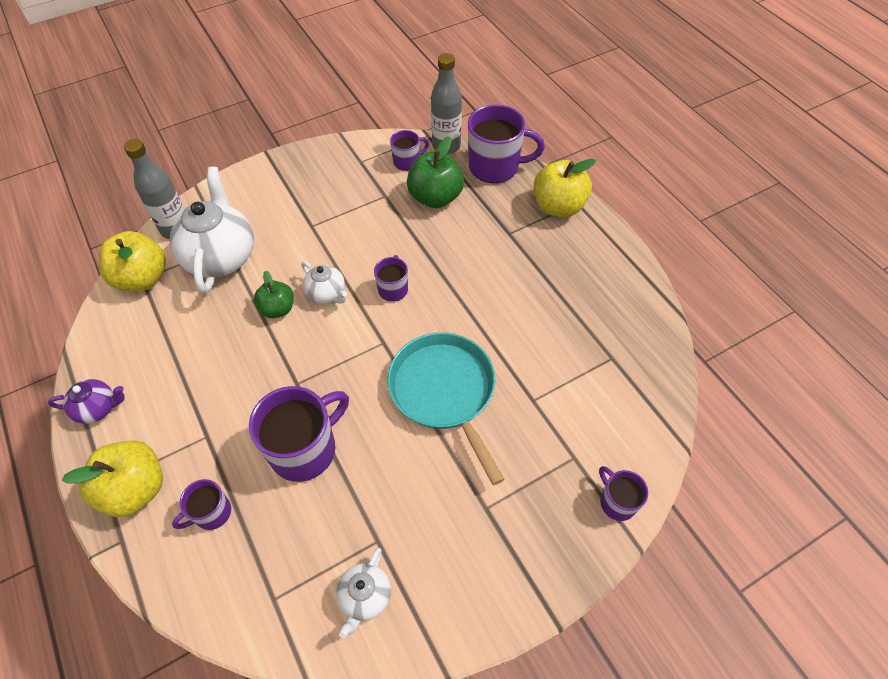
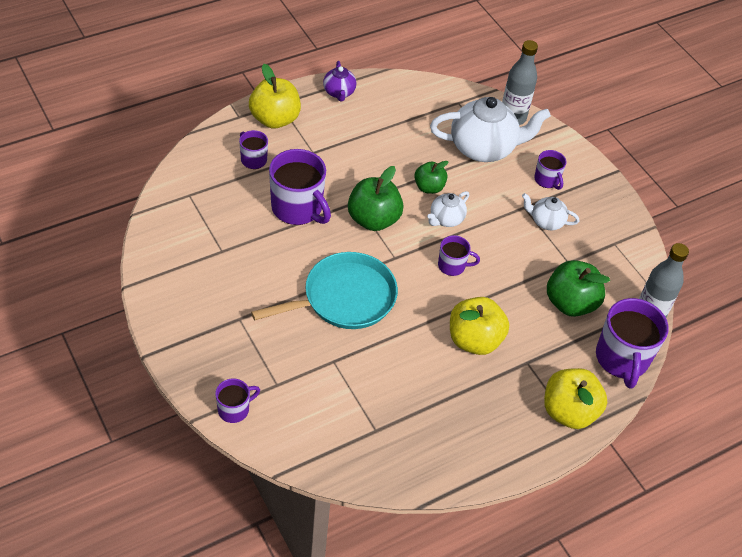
camera: 85 degrees right, 5 degrees down
yellow apple [99,231,166,291] -> yellow apple moved to [450,297,509,355]
white teapot [336,548,391,638] -> white teapot moved to [522,193,579,230]
purple mug [390,130,429,171] -> purple mug moved to [534,150,567,190]
none -> green apple [348,166,404,231]

